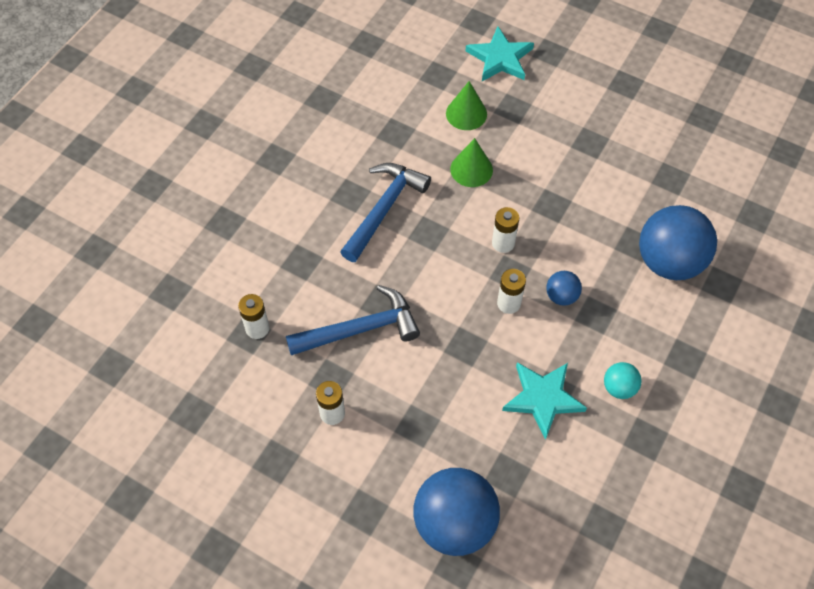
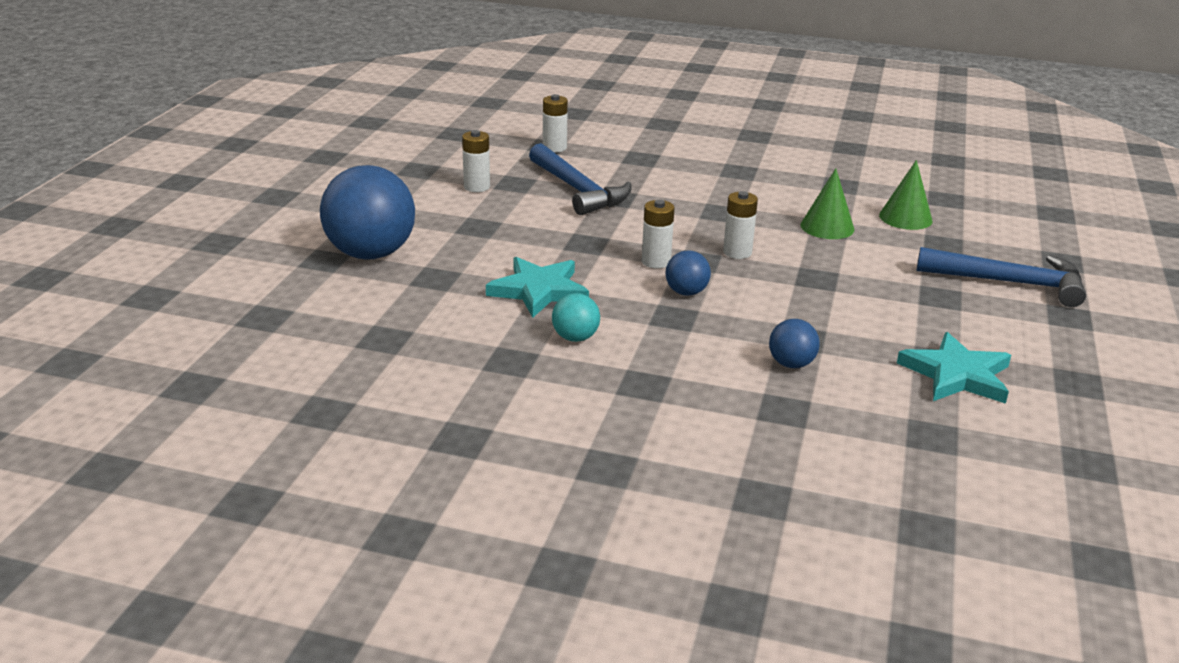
camera: 75 degrees right, 30 degrees down
blue hammer [340,163,431,262] -> blue hammer moved to [917,247,1086,307]
turquoise star [466,26,534,81] -> turquoise star moved to [897,332,1011,404]
blue ball [639,205,717,280] -> blue ball [769,319,820,368], size x0.46

